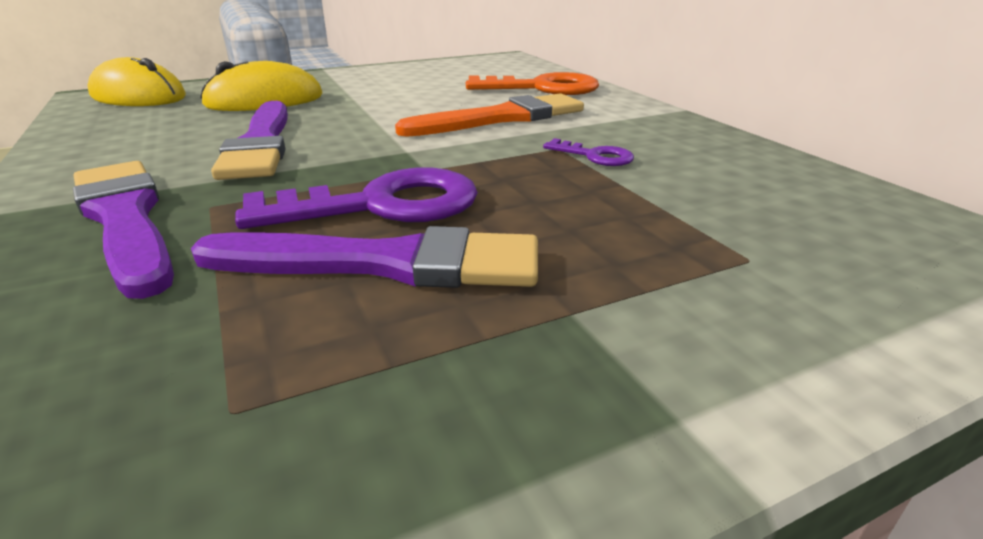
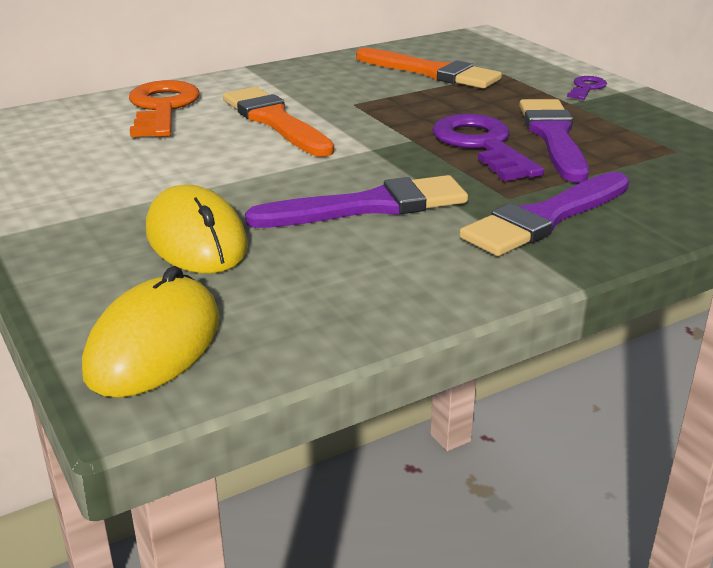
camera: 95 degrees left, 0 degrees up
purple key [543,138,634,166] -> purple key moved to [567,76,607,100]
none -> orange brush [356,48,502,89]

